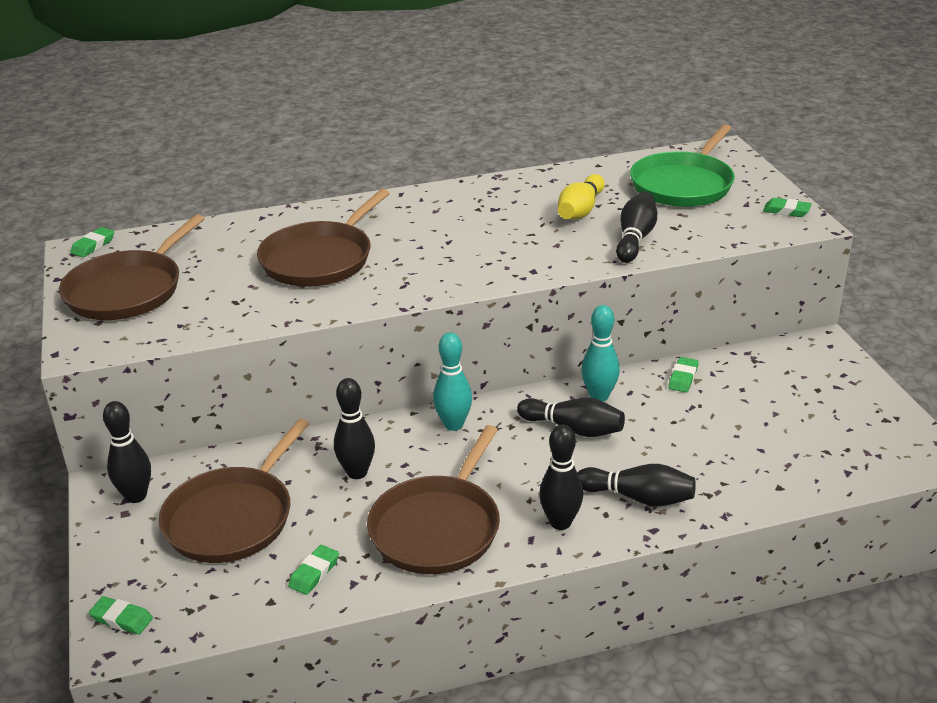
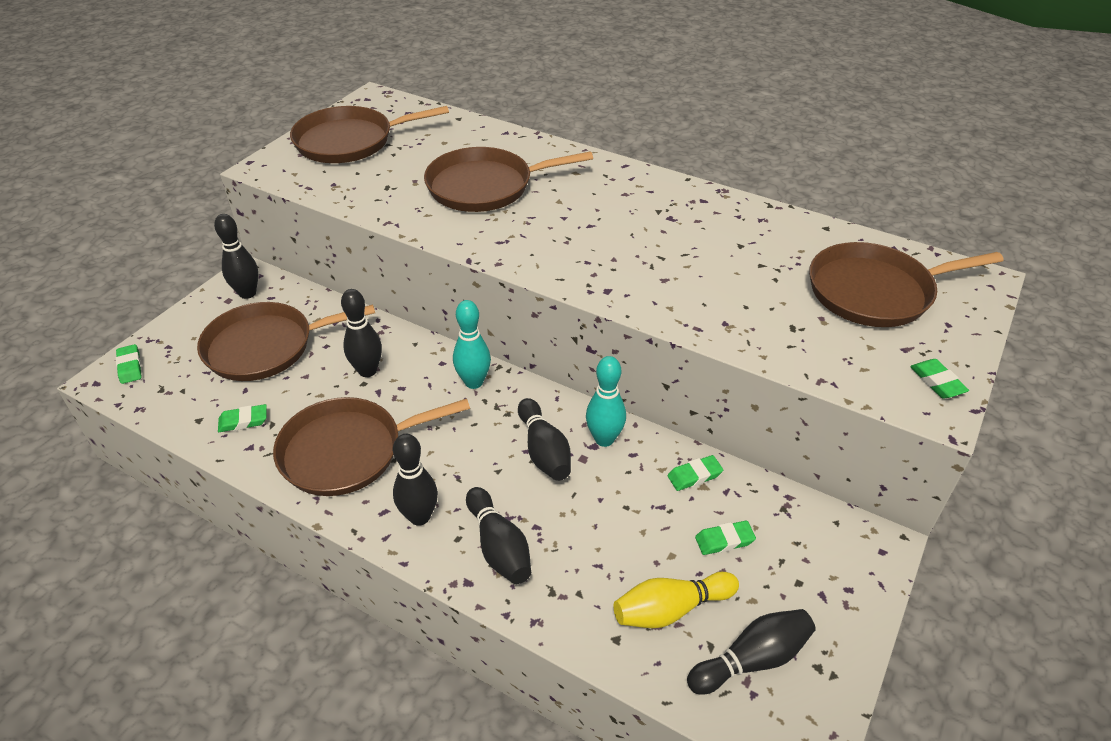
camera: 45 degrees right, 10 degrees up
green eraser [70,227,114,257] -> green eraser moved to [695,521,756,555]
yellow bowling pin [558,174,605,220] -> yellow bowling pin moved to [613,572,739,628]
black bowling pin [616,191,657,263] -> black bowling pin moved to [687,609,816,695]
green pan [630,124,735,207] -> brown pan [809,242,1004,327]

